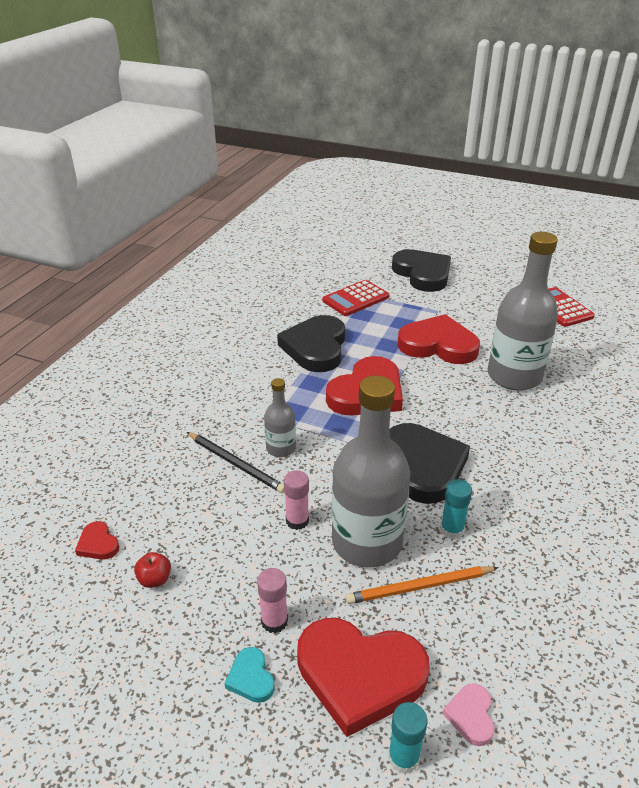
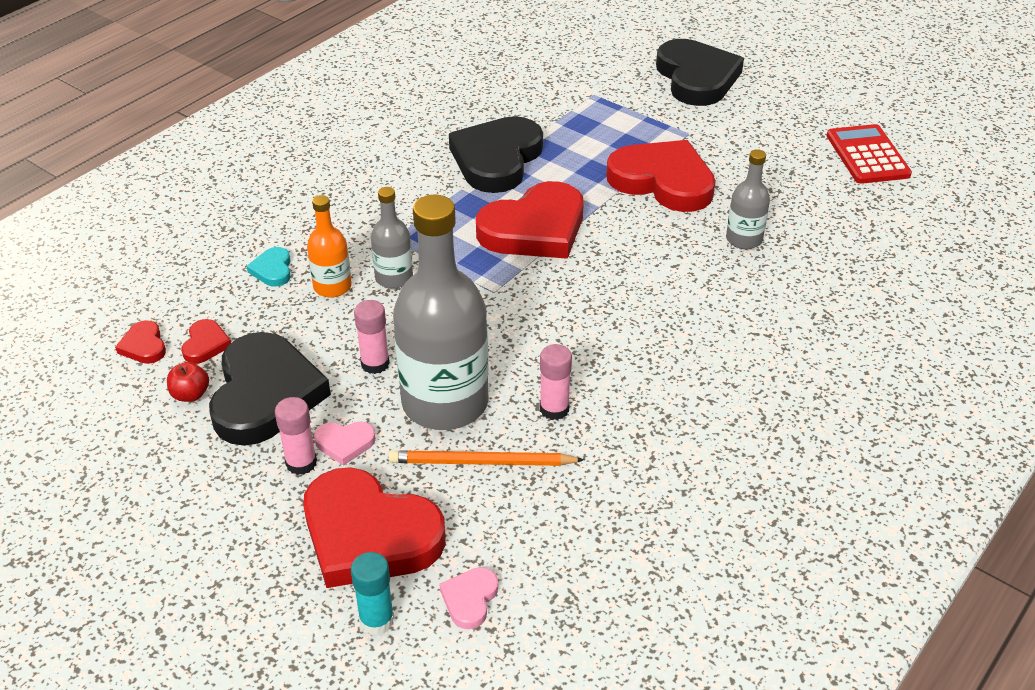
camera: 15 degrees right, 5 degrees up
black pencil [187,432,284,493] -> orange bottle [307,195,352,298]
turquoise heart [224,647,275,703] -> turquoise heart moved to [246,247,291,287]
red calculator [322,280,389,316] -> none
black heart [389,423,470,504] -> black heart moved to [209,332,331,446]
turquoise glue stick [440,479,472,539] -> pink glue stick [540,344,572,420]
grey bottle [488,232,558,391] -> grey bottle [726,149,770,249], size x0.49
none -> red heart [181,319,231,364]
none -> pink heart [314,422,376,466]

